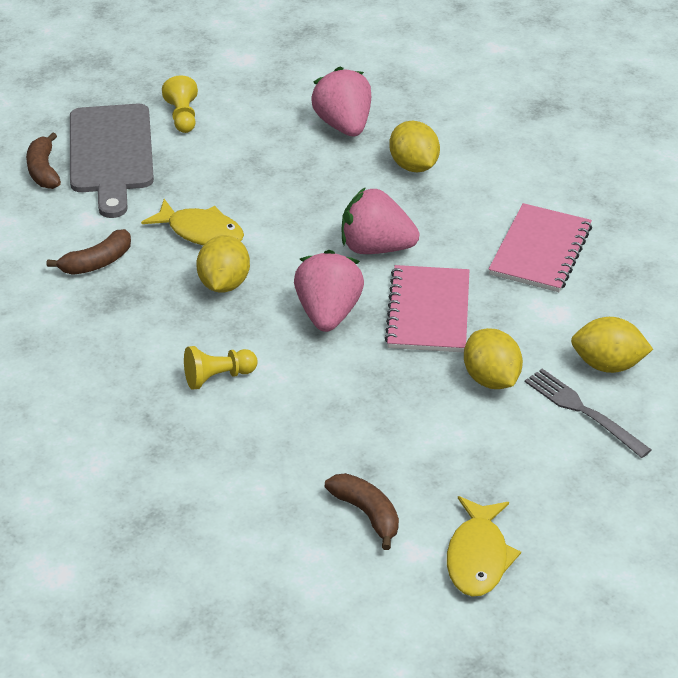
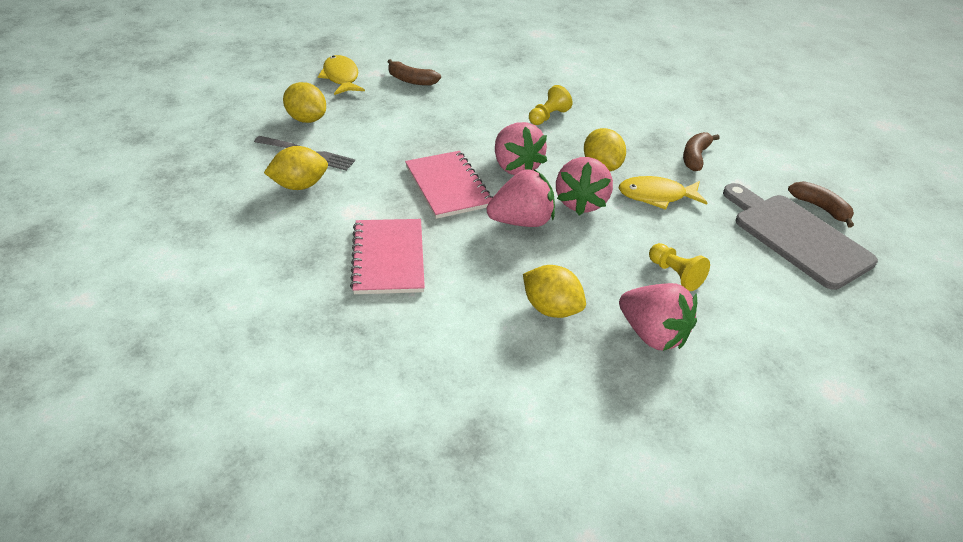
camera: 150 degrees right, 0 degrees up
yellow pawn [162,75,198,133] -> yellow pawn moved to [649,243,710,291]
yellow lemon [464,328,523,389] -> yellow lemon moved to [283,82,326,123]
none -> pink strawberry [556,157,613,215]

